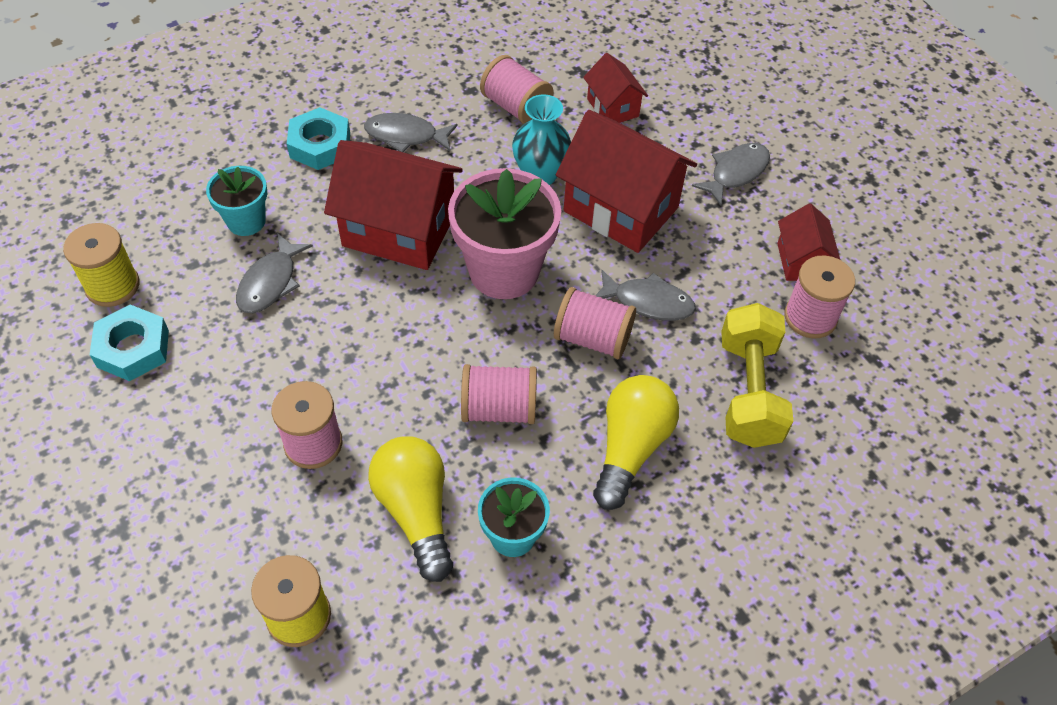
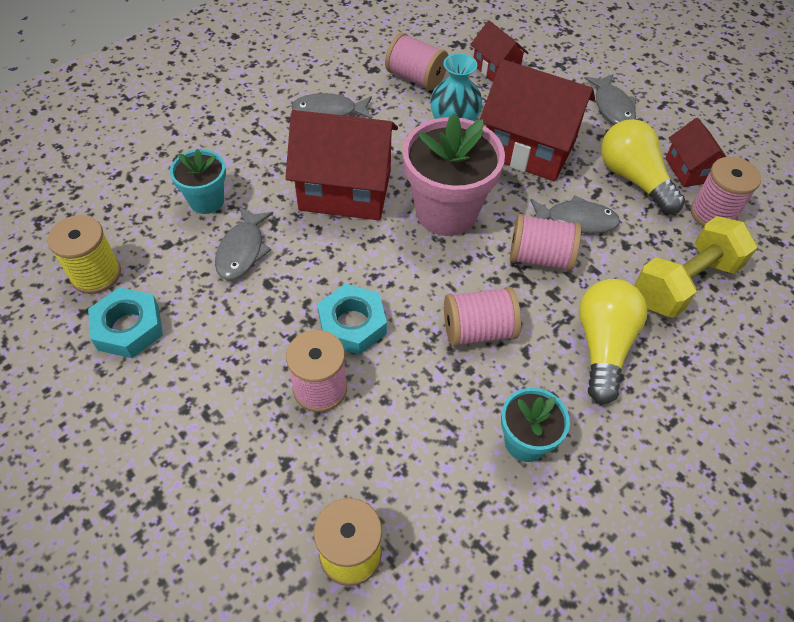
camera: 10 degrees left, 0 degrees up
turquoise nut [287,107,350,170] -> turquoise nut moved to [317,284,387,355]
yellow light bulb [368,436,453,582] -> yellow light bulb moved to [601,119,685,214]
grey fish [692,143,770,206] -> grey fish turned 135 degrees clockwise [584,74,637,125]
yellow dumbbell [721,303,793,448] -> yellow dumbbell turned 60 degrees clockwise [635,216,758,318]

